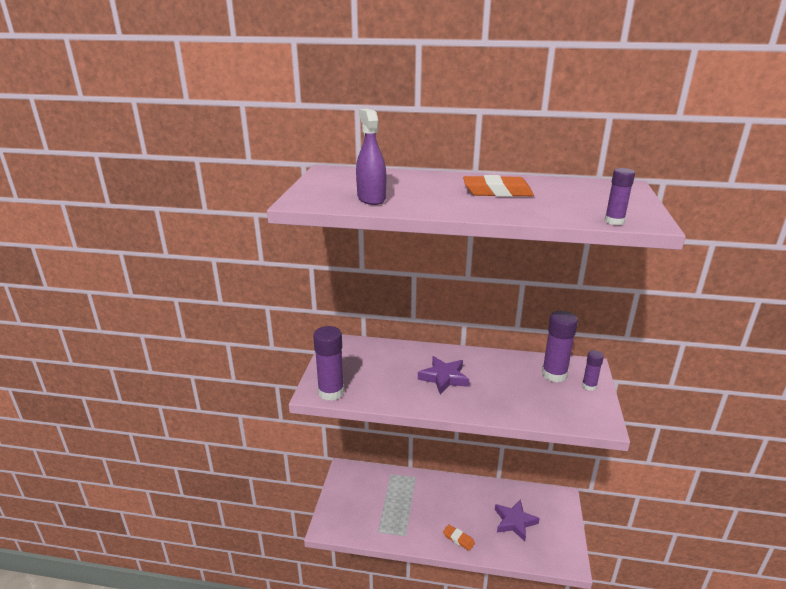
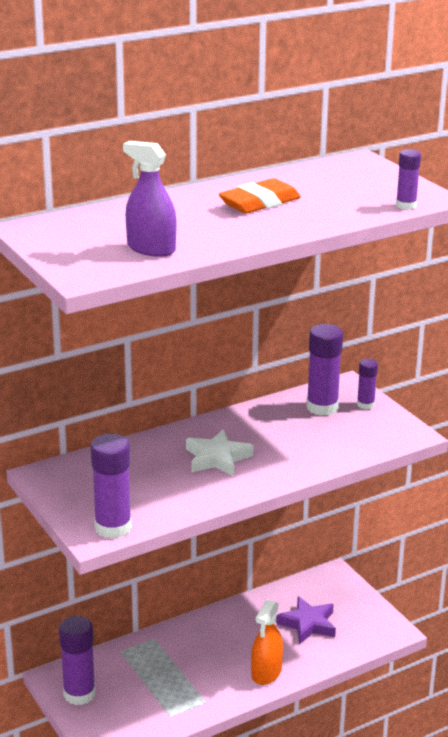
camera: 40 degrees left, 0 degrees up
purple star [418,356,469,394] -> white star [186,429,254,476]
orange eraser [443,524,475,551] -> orange spray bottle [251,600,283,685]
none -> purple glue stick [59,616,96,705]

